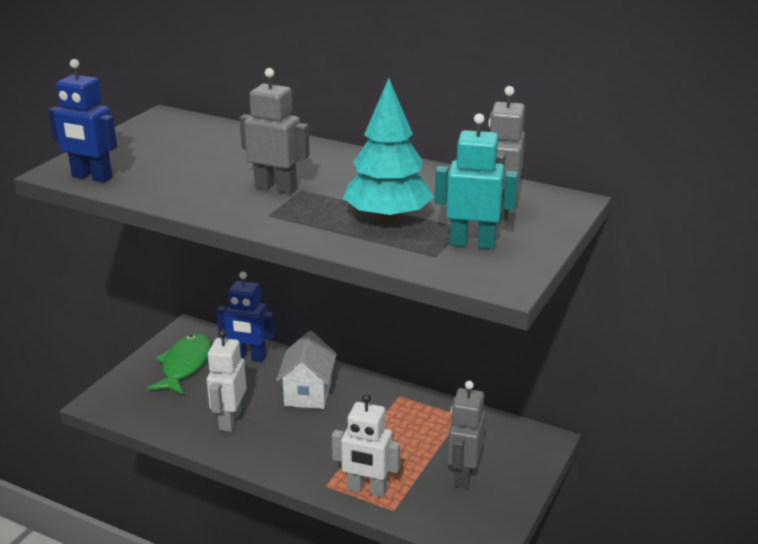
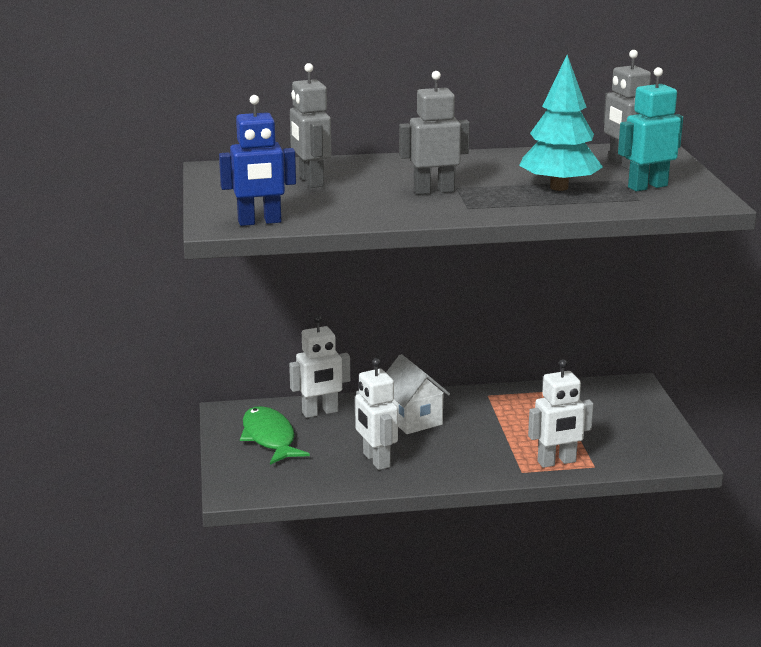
camera: 35 degrees left, 5 degrees down
blue robot [216,272,275,362] -> white robot [289,315,350,418]
grey robot [447,381,485,489] -> grey robot moved to [290,63,331,188]

